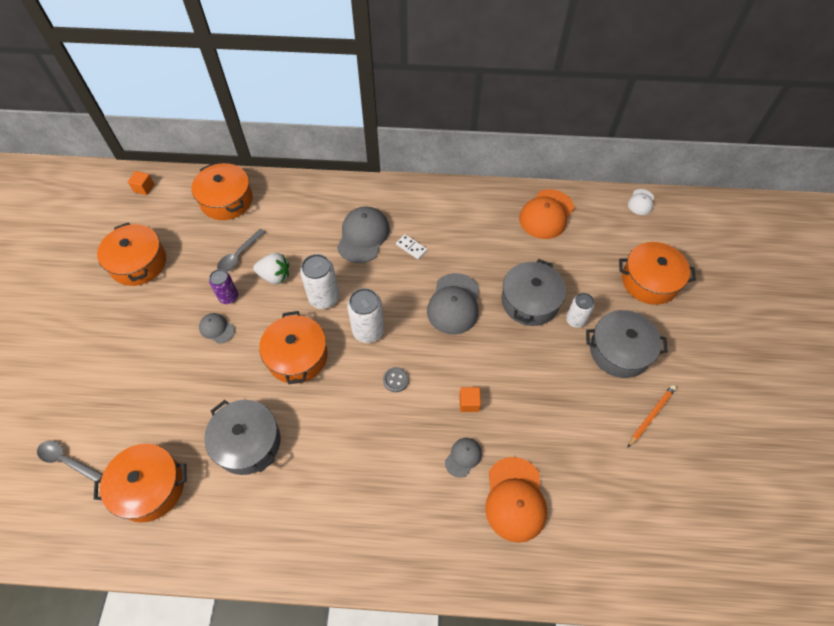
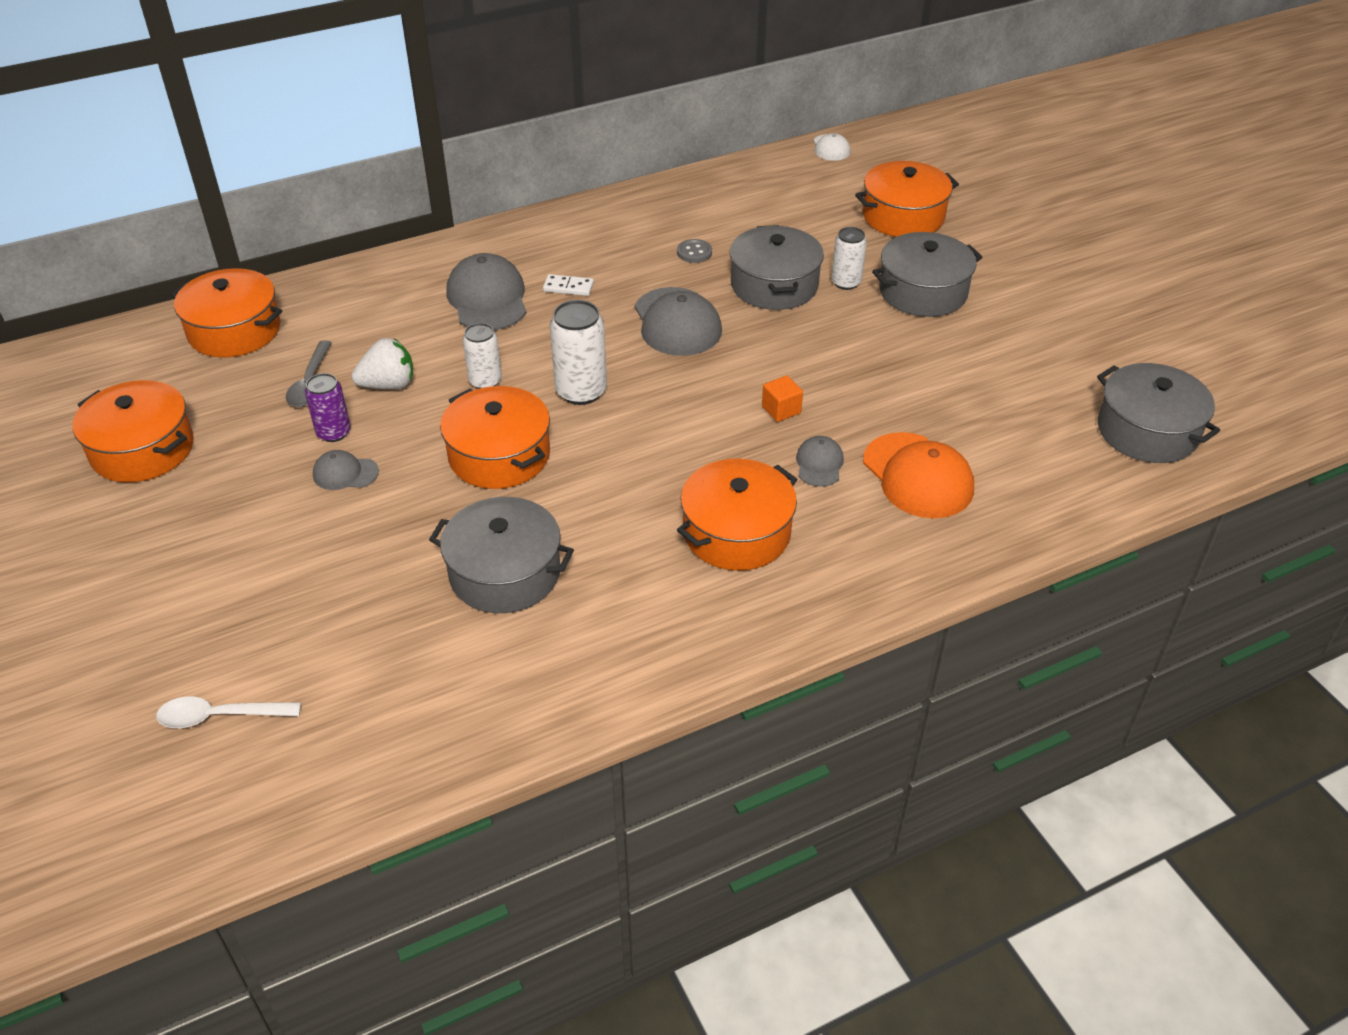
camera: 30 degrees left, 15 degrees down
grey spoon [37,441,103,482] -> white spoon [156,696,301,728]
orange pot [94,444,186,523] -> orange pot moved to [677,459,797,571]
orange cube [128,171,155,195] -> none
white can [300,254,339,309] -> white can [463,323,502,389], size x0.65
grey button [383,367,409,392] -> grey button moved to [677,239,712,263]
orange cap [519,189,574,239] -> none
orange pencil [628,385,676,447] -> none
none -> grey pot [1097,363,1220,463]

